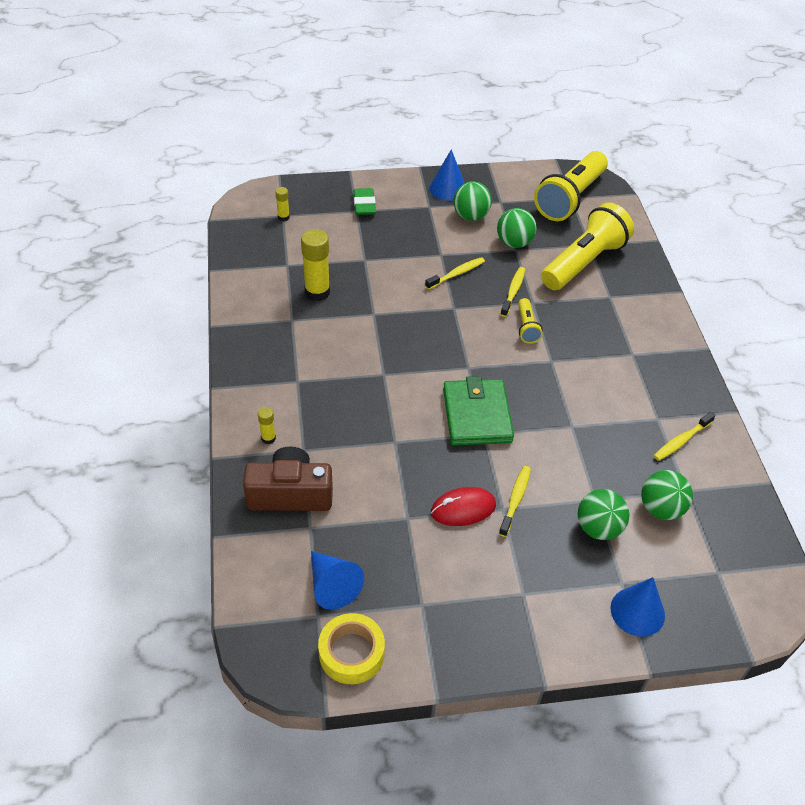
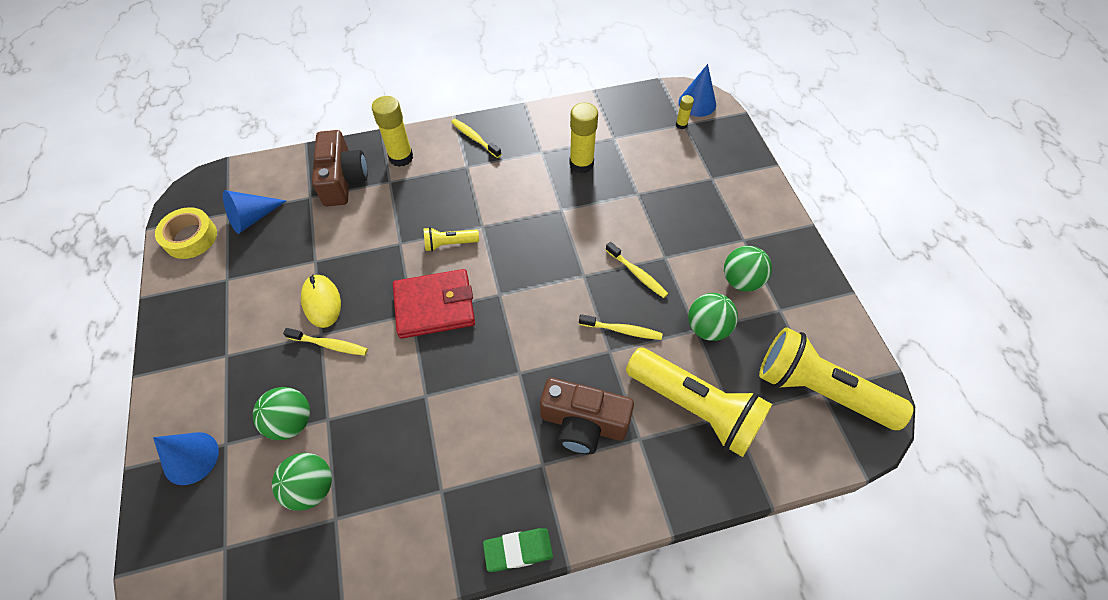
camera: 85 degrees right, 10 degrees up
yellow glue stick [258,407,276,444] -> yellow glue stick [372,96,413,167], size x1.99
green eraser [354,188,376,215] -> green eraser moved to [483,528,553,572]
blue cone [429,149,465,201] -> blue cone moved to [679,64,716,117]
red mouse [431,487,496,526] -> yellow mouse [301,274,341,328]
green wallet [443,376,514,445] -> red wallet [393,269,475,339]
yellow flashlight [518,298,543,344] -> yellow flashlight moved to [424,227,479,252]
yellow toothbrush [654,412,715,461] -> yellow toothbrush moved to [451,119,501,158]
none -> brown camera [540,378,634,454]

